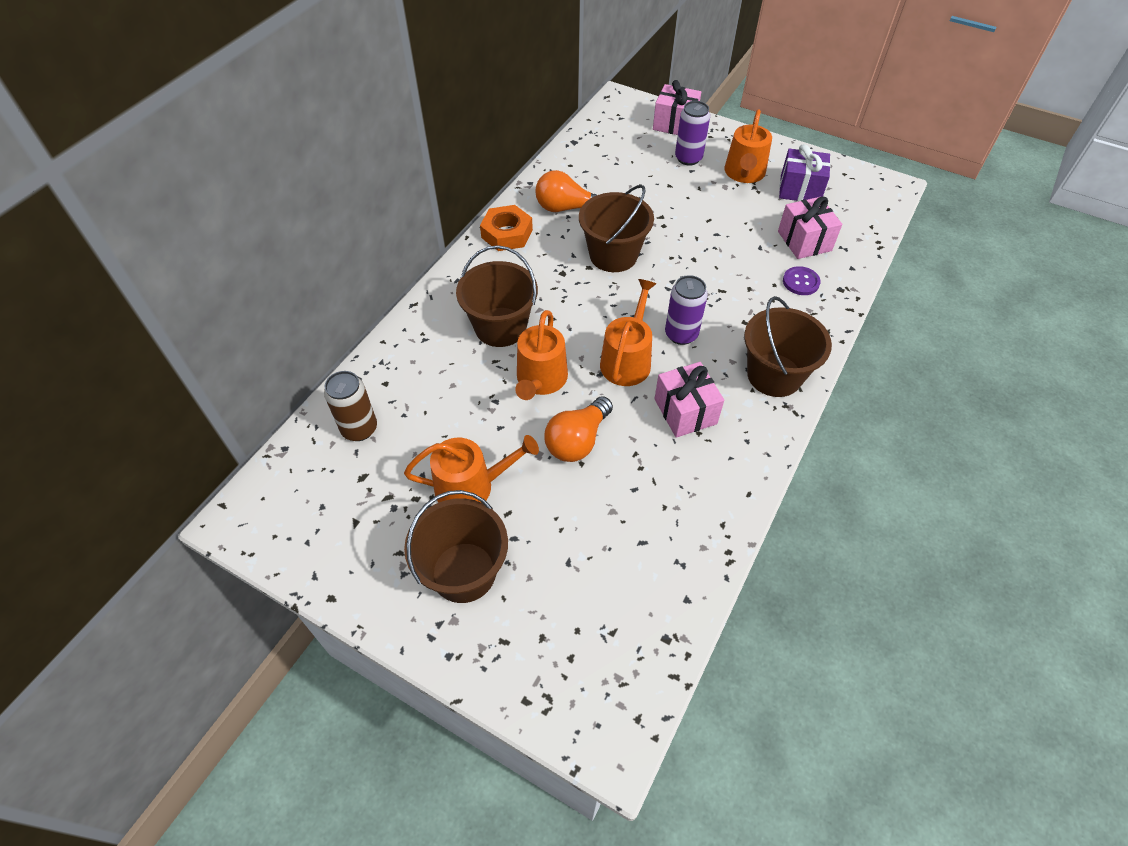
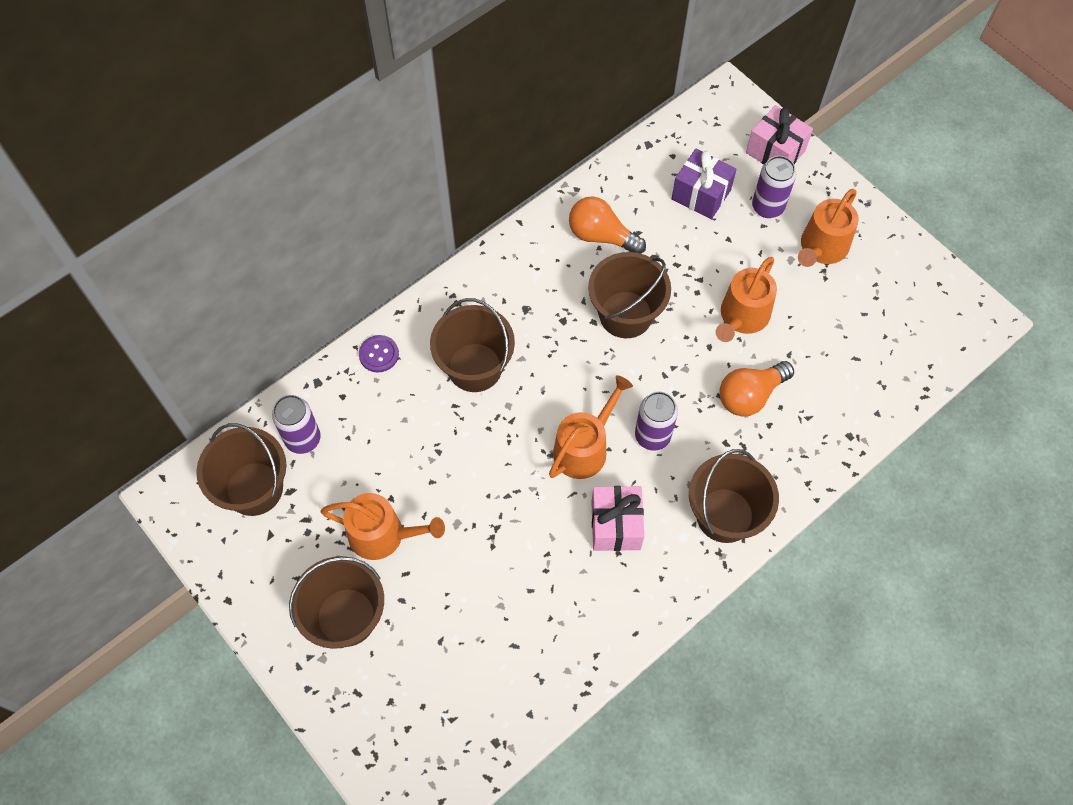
camera: 20 degrees right, 10 degrees up
brown can [324,371,377,441] -> purple can [272,395,321,454]
orange nut [480,205,533,251] -> none
orange watering can [515,310,568,400] -> orange watering can moved to [716,257,777,342]
orange light bulb [544,396,613,462] -> orange light bulb moved to [719,361,794,417]
pink gift [778,196,842,259] -> none
purple gift [779,144,831,201] -> purple gift moved to [672,149,737,219]
purple button [783,266,821,295] -> purple button moved to [359,335,399,373]
none -> brown bucket [196,423,286,516]

